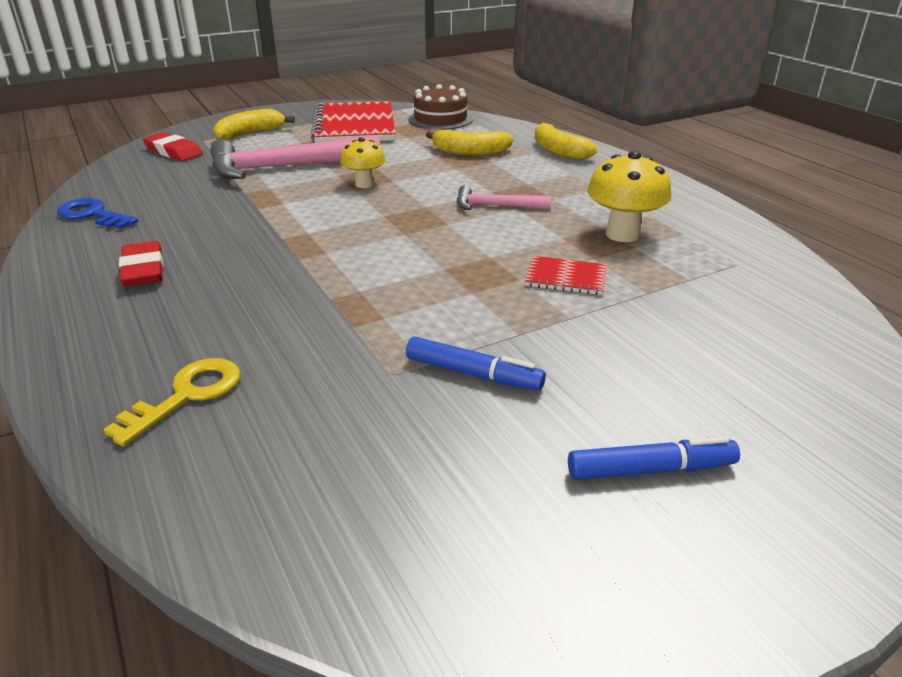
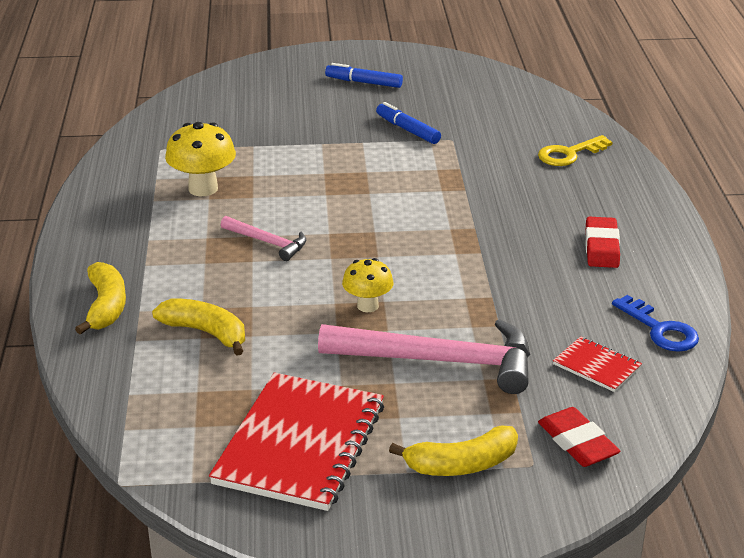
camera: 155 degrees left, 0 degrees up
brown cake [408,84,473,130] -> none
red notebook [525,256,608,295] -> red notebook moved to [553,336,642,392]

